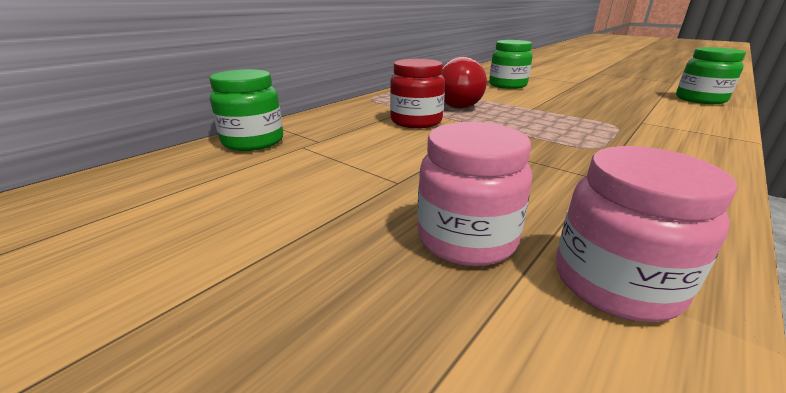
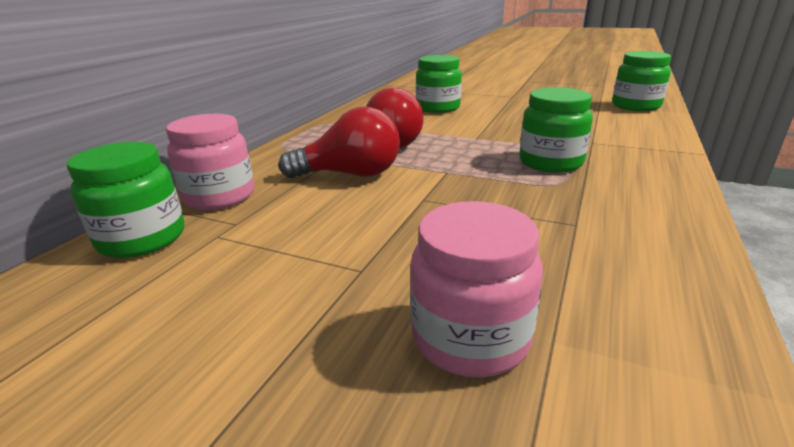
camera: 15 degrees left, 0 degrees up
red jar [390,59,445,128] -> red light bulb [279,107,400,178]
pink jar [556,146,737,322] -> pink jar moved to [166,114,254,210]
none -> green jar [519,88,593,173]

